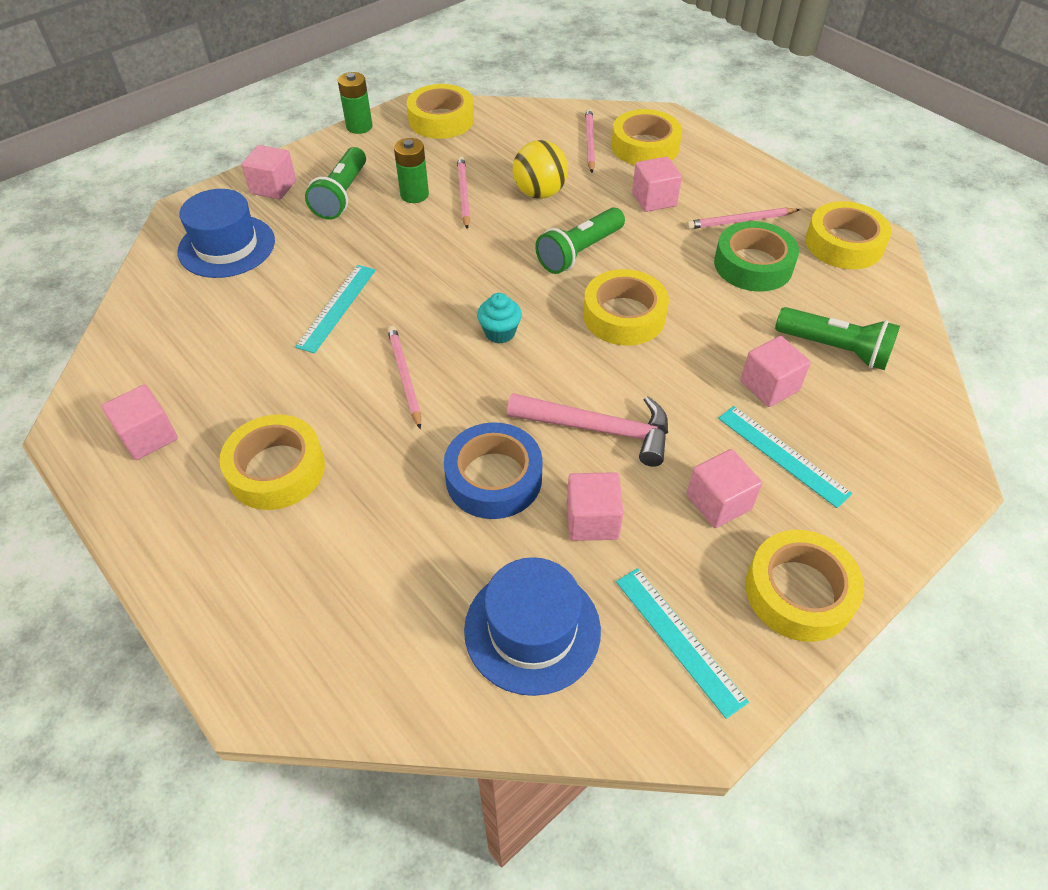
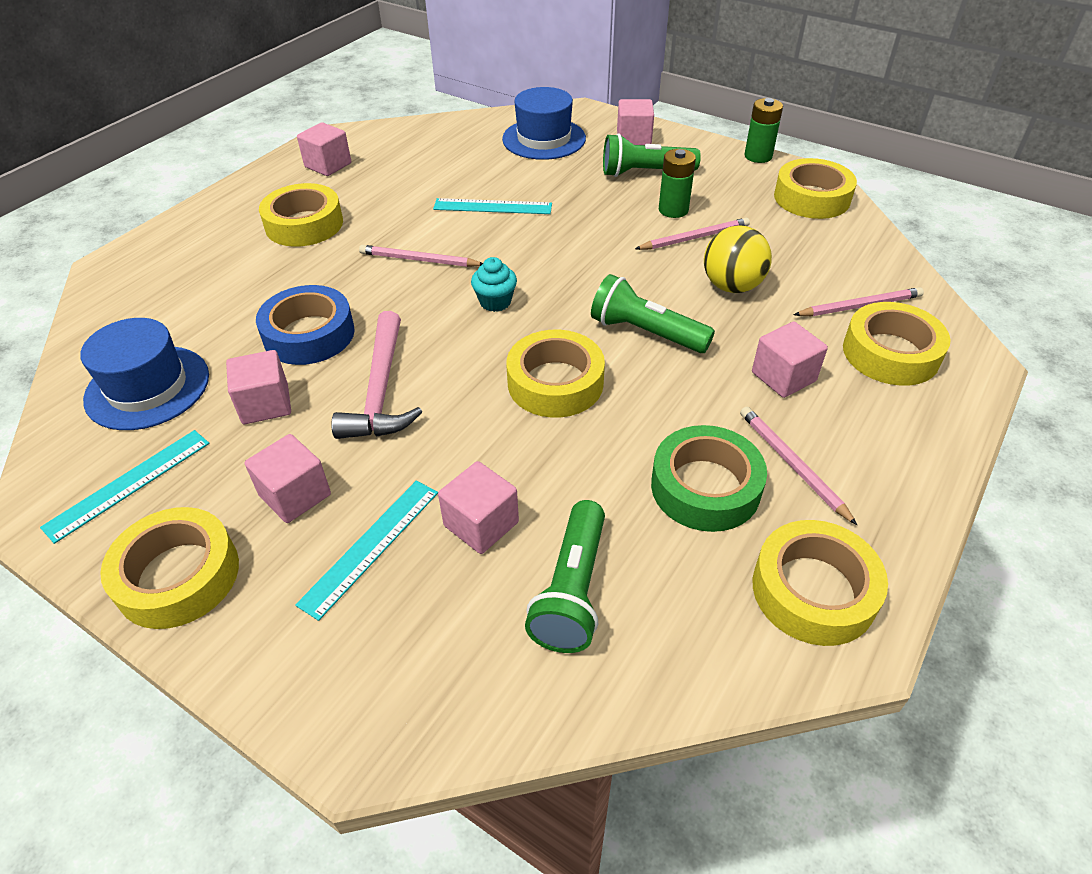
camera: 75 degrees right, 5 degrees down
pink pencil [387,326,421,429] -> pink pencil turned 135 degrees counterclockwise [359,245,483,267]

